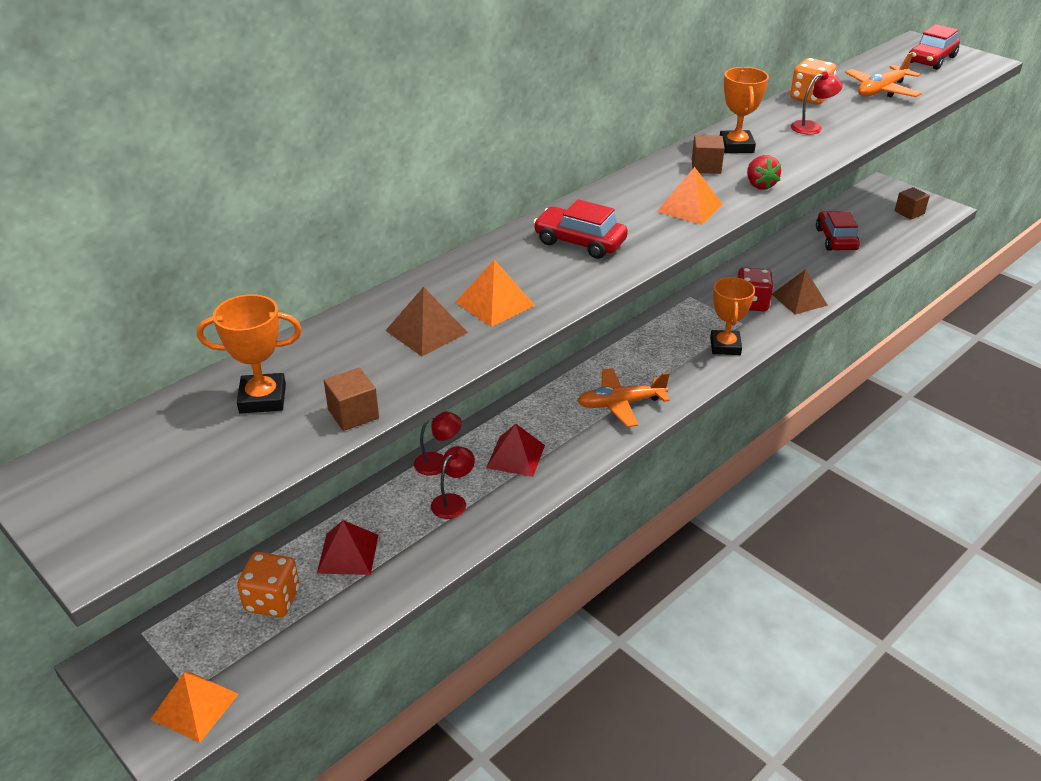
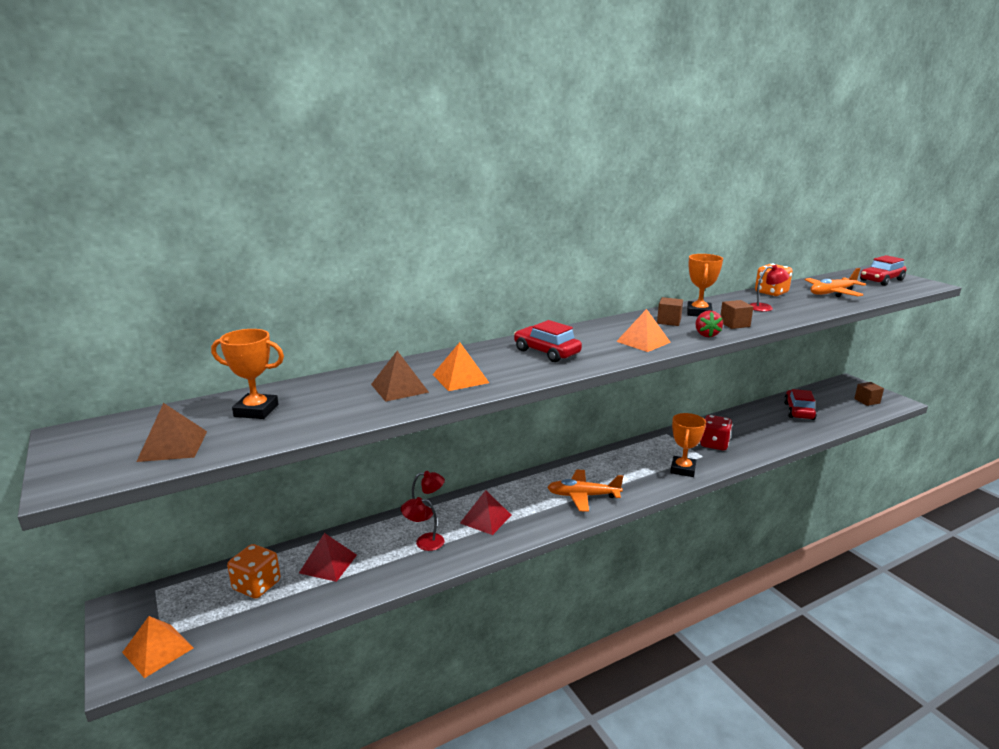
camera: 15 degrees right, 15 degrees down
brown cube [324,368,379,431] -> brown cube moved to [720,300,753,329]
red lamp [431,446,475,519] -> red lamp turned 135 degrees counterclockwise [401,497,444,551]
brown pyramid [772,269,828,315] -> brown pyramid moved to [136,403,207,462]

